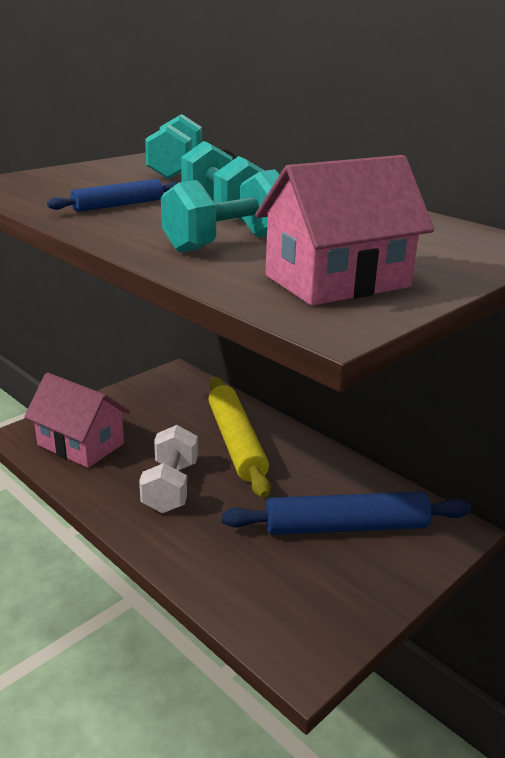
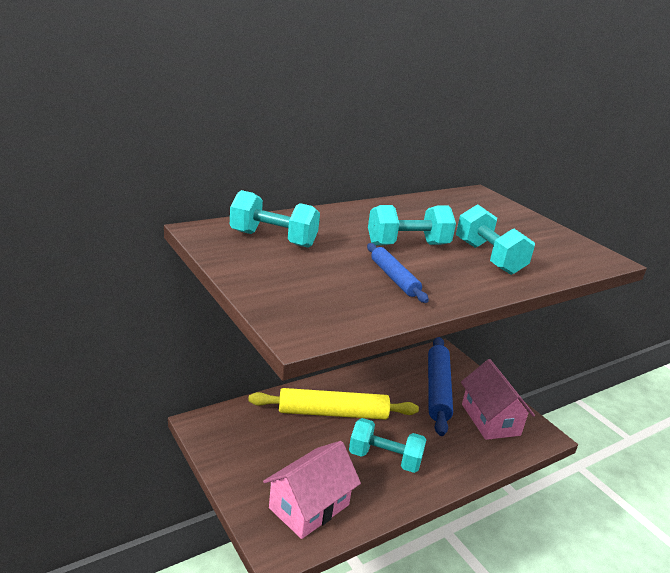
camera: 80 degrees left, 0 degrees up
white dumbbell [139,425,198,513] -> turquoise dumbbell [349,418,426,473]
pink house [255,155,434,306] -> pink house moved to [461,359,535,440]

